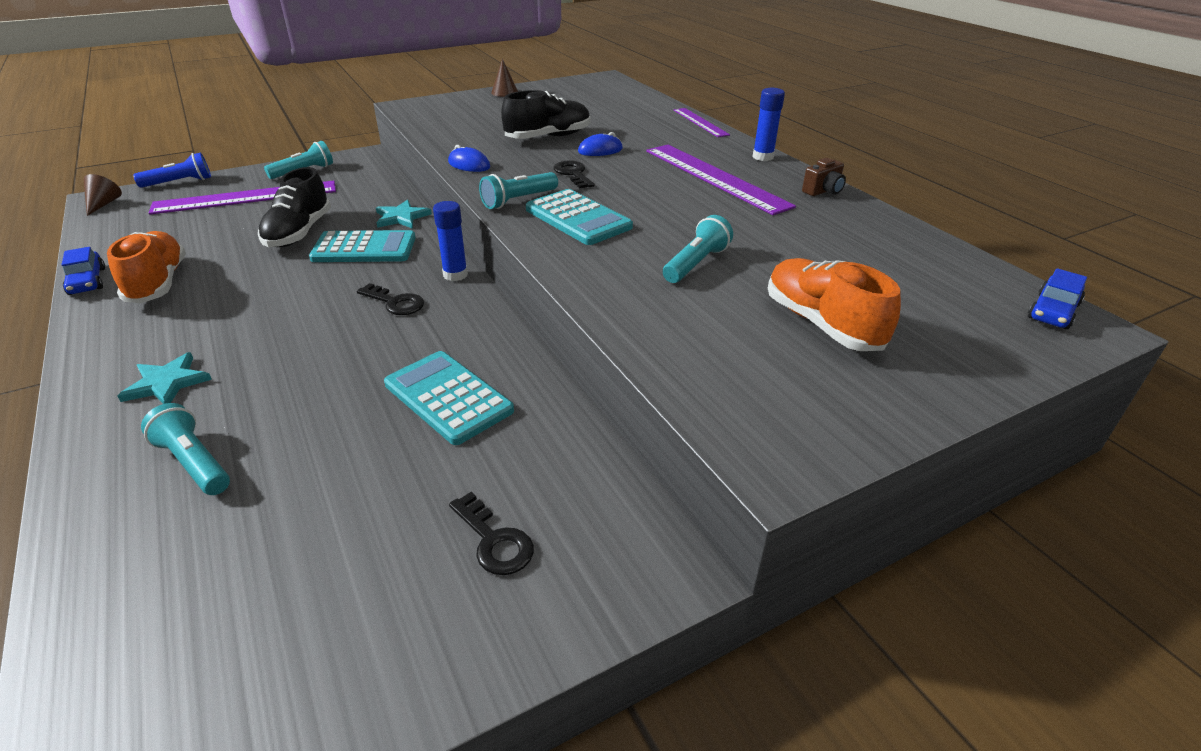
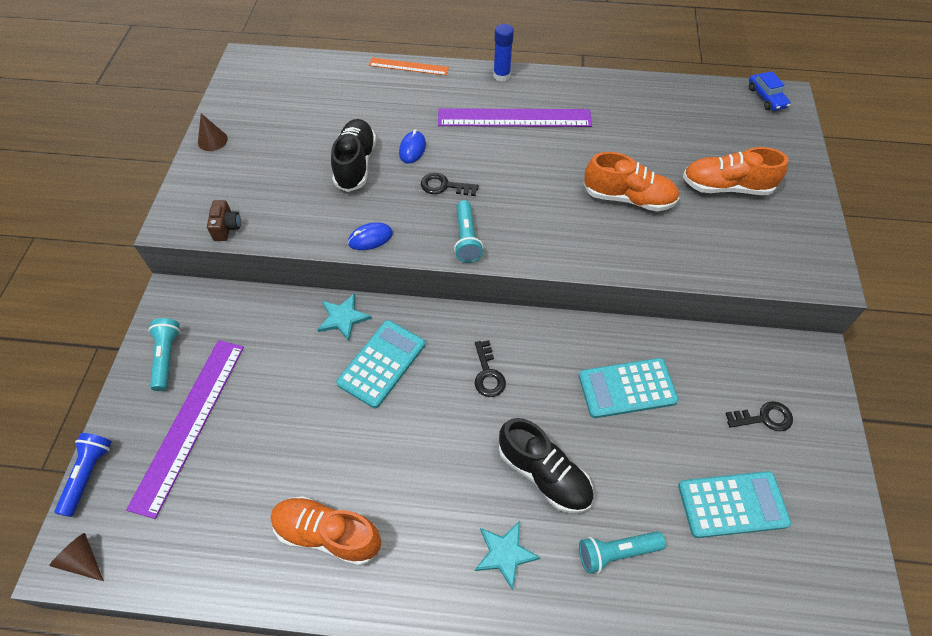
camera: 55 degrees left, 20 degrees up
blue car [61,247,105,295] -> none
black shoe [258,167,331,247] -> black shoe moved to [499,418,594,513]
black key [357,283,424,315] -> black key turned 105 degrees clockwise [475,340,506,397]
blue glue stick [433,201,468,281] -> none
turquoise calculator [526,189,633,245] -> turquoise calculator moved to [678,471,791,538]
turquoise flashlight [663,215,733,283] -> orange shoe [584,152,679,211]
purple ruler [674,108,730,137] -> orange ruler [369,57,449,75]
brown camera [802,158,846,196] -> brown camera moved to [207,200,241,241]

